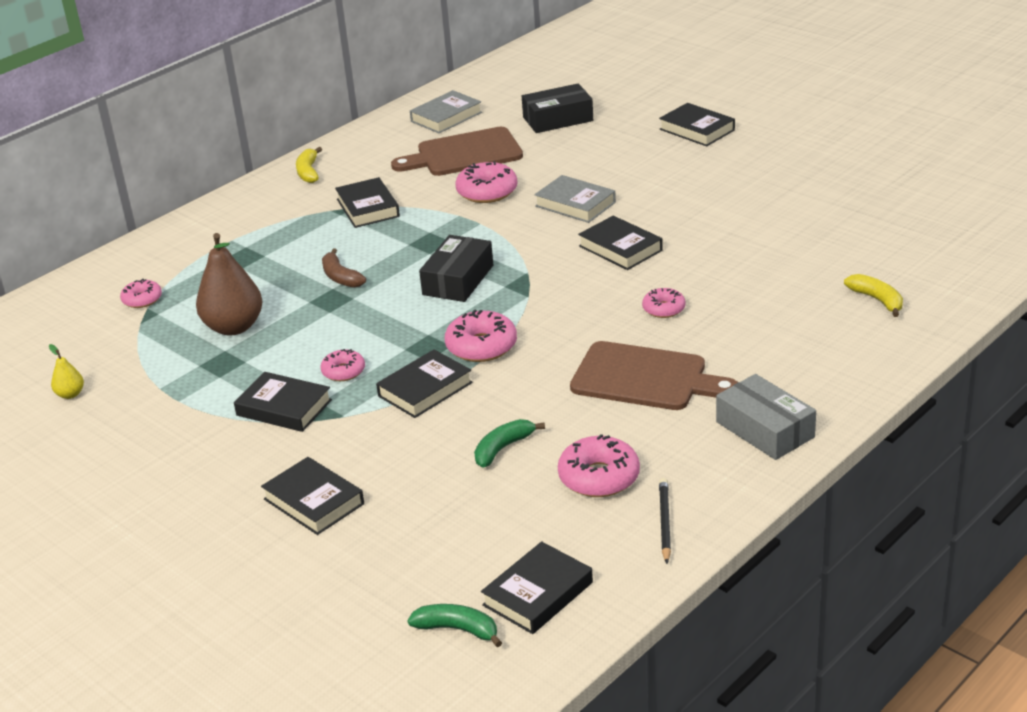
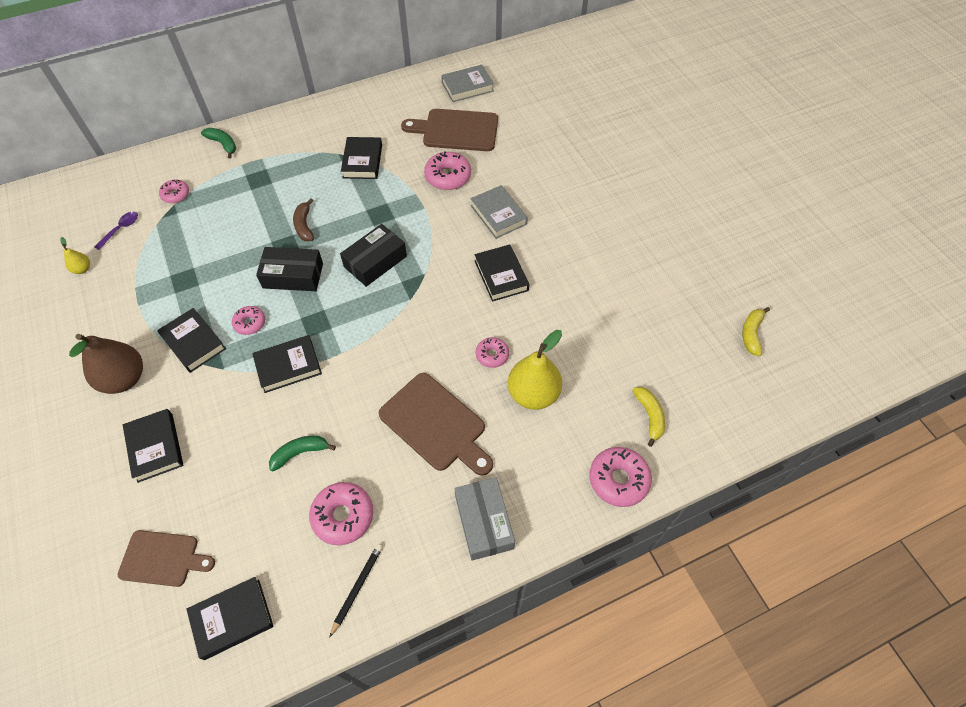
camera: 20 degrees right, 25 degrees up
brown pear [196,233,263,336] -> brown pear moved to [69,334,143,394]
yellow banana [296,147,322,183] -> yellow banana moved to [742,307,770,356]
green banana [407,604,502,647] -> green banana moved to [201,128,236,159]
pink donut [445,309,517,362] -> pink donut moved to [589,447,652,507]
black box [522,84,593,133] -> black box moved to [256,247,323,291]
black book [659,103,735,147] -> none
none -> purple spoon [95,212,138,250]
none -> brown cutting board [118,530,215,587]
none -> yellow pear [508,330,562,410]

